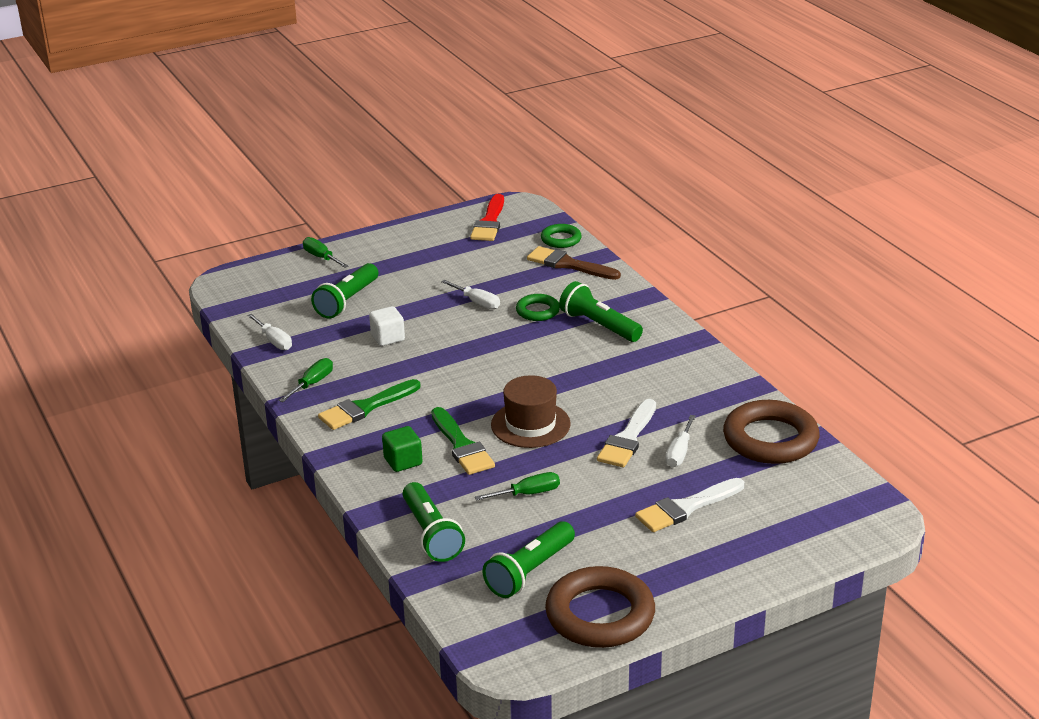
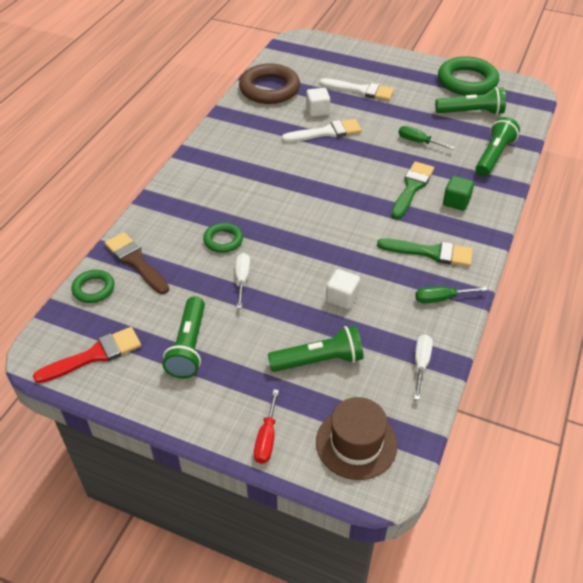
camera: 130 degrees left, 15 degrees up
green screwdriver [303,237,349,268] -> red screwdriver [254,389,279,464]
brown hat [491,375,571,448] -> brown hat moved to [316,397,397,480]
brown brush [527,246,621,280] -> brown brush turned 150 degrees clockwise [105,232,169,294]
brown ring [545,566,655,648] -> green ring [438,56,499,96]
green flashlight [559,281,643,342] -> green flashlight moved to [162,296,205,379]
white screwdriver [665,415,696,467] -> white cube [306,88,330,117]

